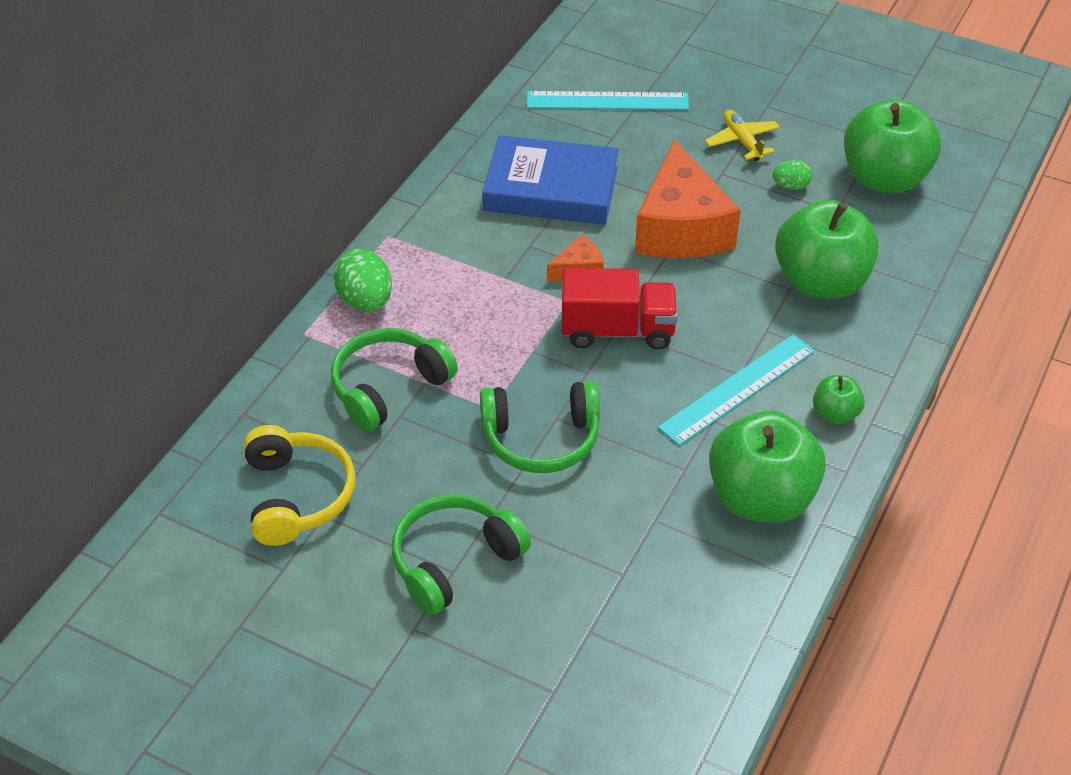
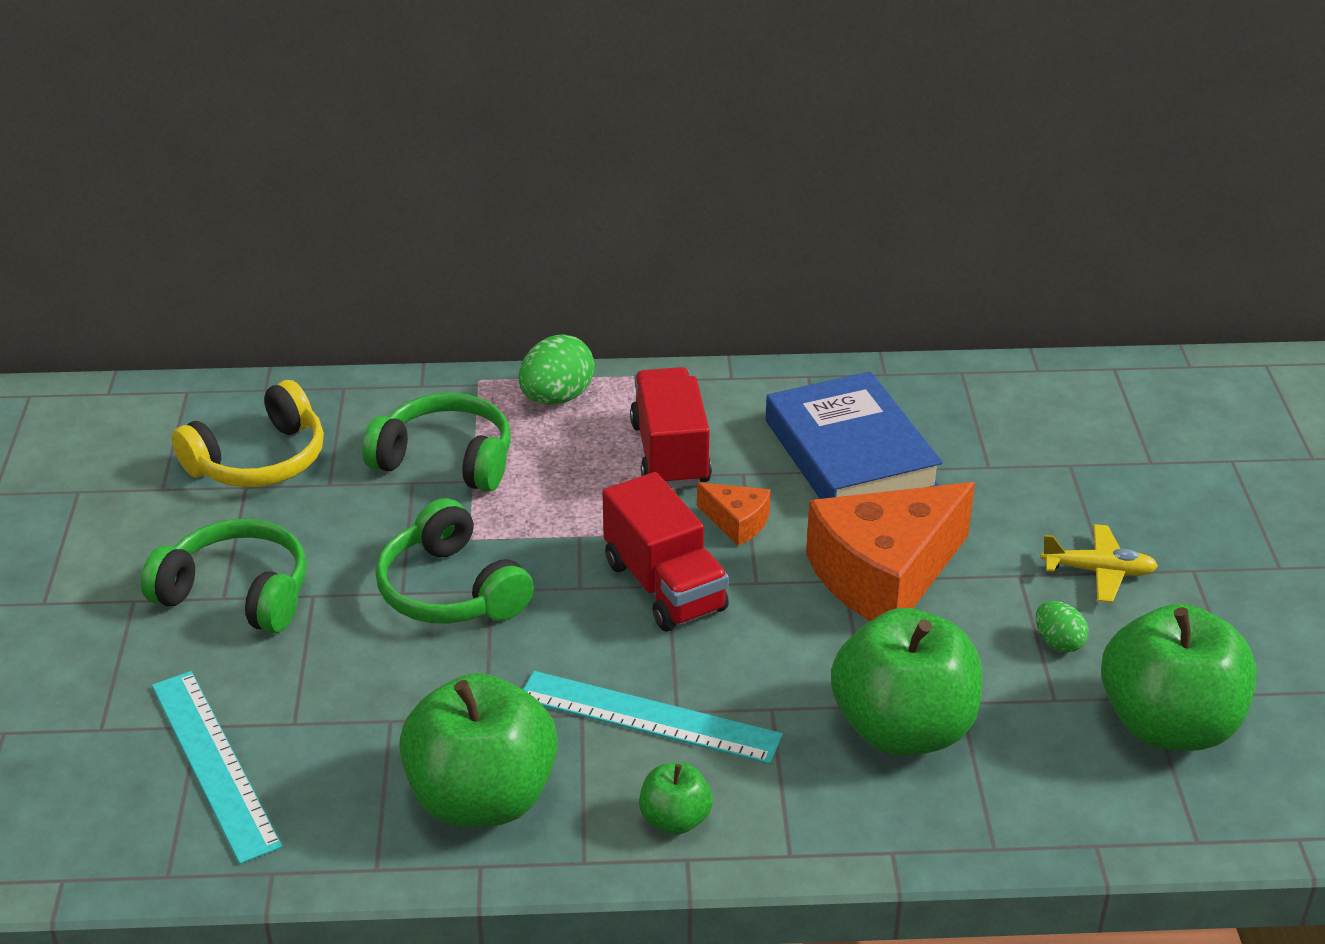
camera: 60 degrees right, 10 degrees down
turquoise ruler [527,91,689,110] -> turquoise ruler moved to [152,671,282,864]
yellow plane [705,110,780,161] -> yellow plane turned 60 degrees clockwise [1041,524,1158,603]
none -> red truck [630,367,712,488]

